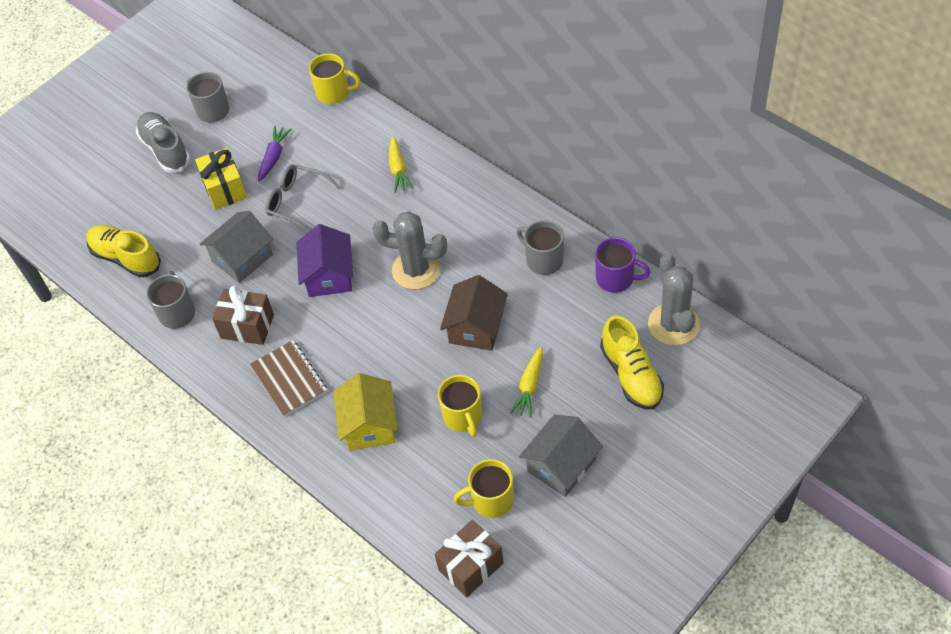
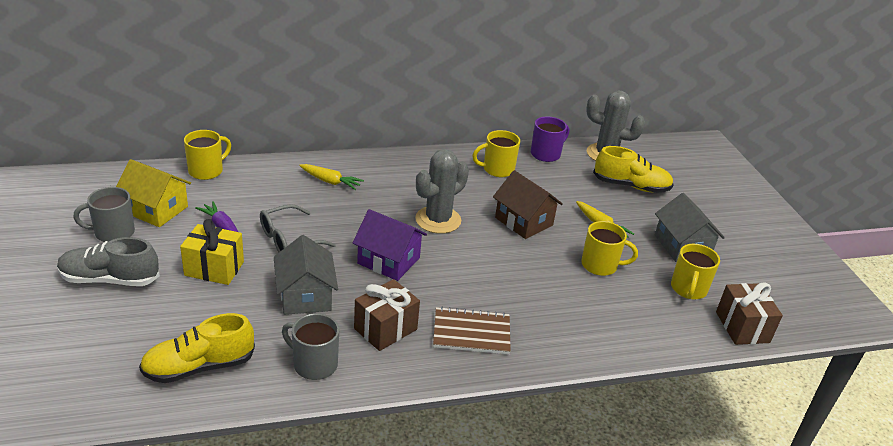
camera: 65 degrees left, 20 degrees down
yellow house [333,373,398,451] -> yellow house moved to [116,159,191,227]
grey mug [517,220,564,275] -> yellow mug [472,130,520,177]

